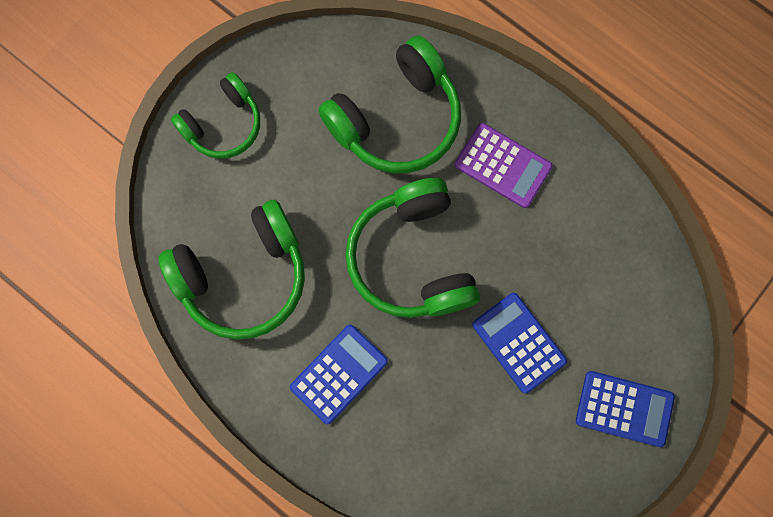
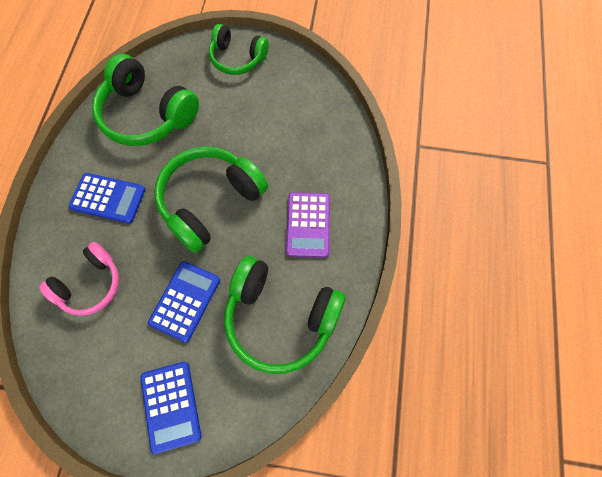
camera: 60 degrees right, 10 degrees down
green headphones [318,35,461,173] -> green headphones moved to [224,256,346,374]
none -> pink headphones [39,242,119,316]

